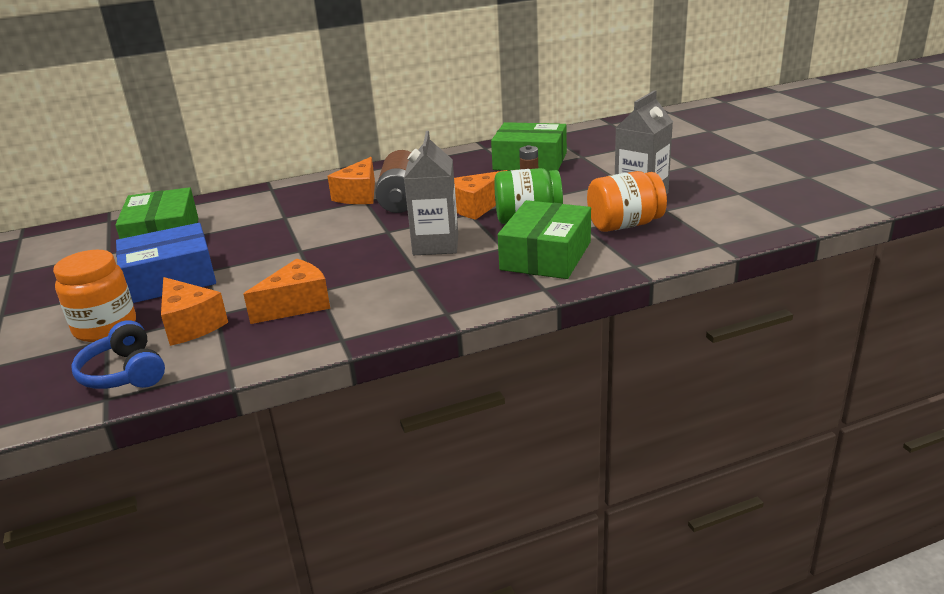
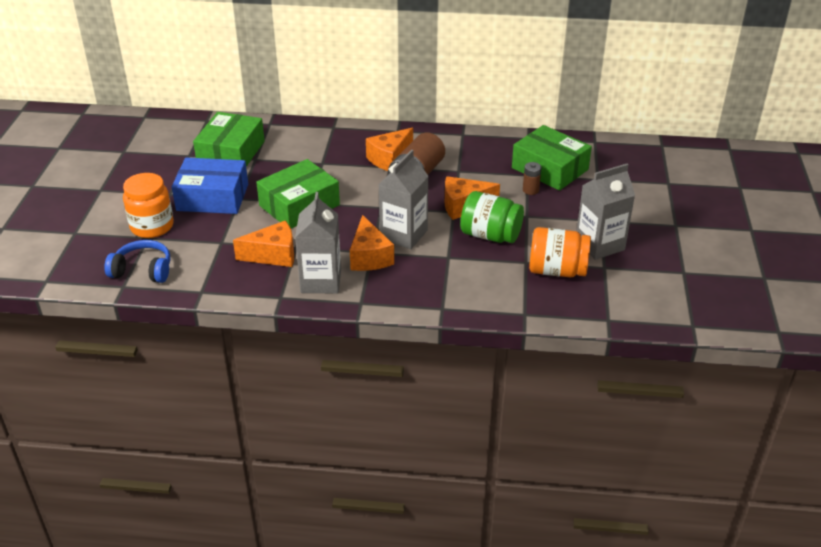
camera: 25 degrees right, 10 degrees up
blue headphones [71,320,165,389] -> blue headphones turned 105 degrees clockwise [104,240,170,283]
orange cheese [161,277,228,346] -> orange cheese moved to [350,215,394,271]
green box [498,200,591,279] -> green box moved to [256,159,340,229]
none -> grey carton [295,192,341,293]

